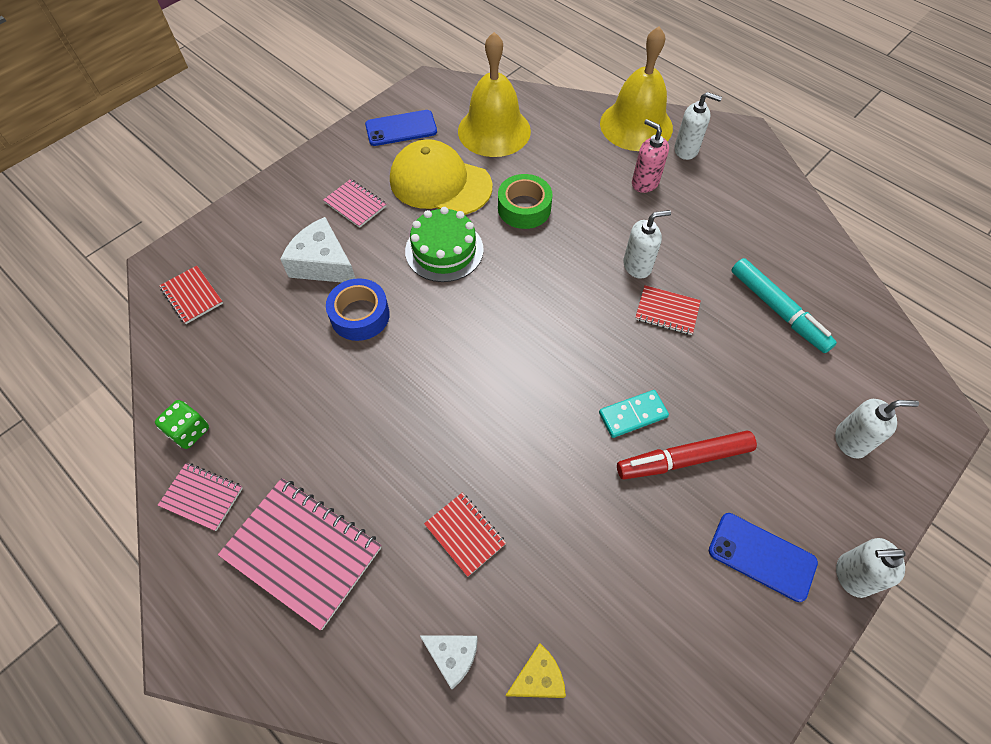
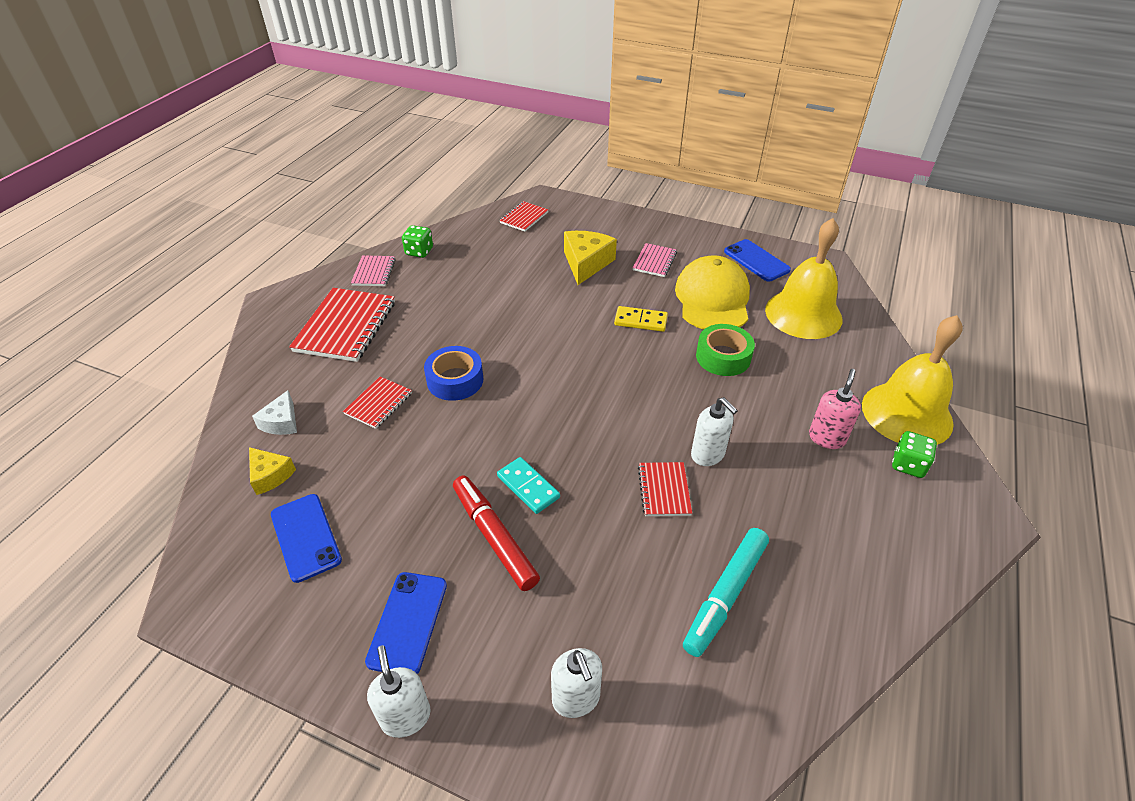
camera: 70 degrees right, 15 degrees down
pink notebook [218,478,381,630] -> red notebook [289,288,395,362]
white cheese [280,217,356,282] -> yellow cheese [564,231,617,285]
blue tape [326,278,390,341] -> blue tape moved to [424,346,483,401]
green cake [405,207,484,282] -> yellow domino [614,306,668,332]
white soap dispenser [674,92,722,160] -> green dice [892,431,937,478]
none -> blue phone [271,494,342,583]

